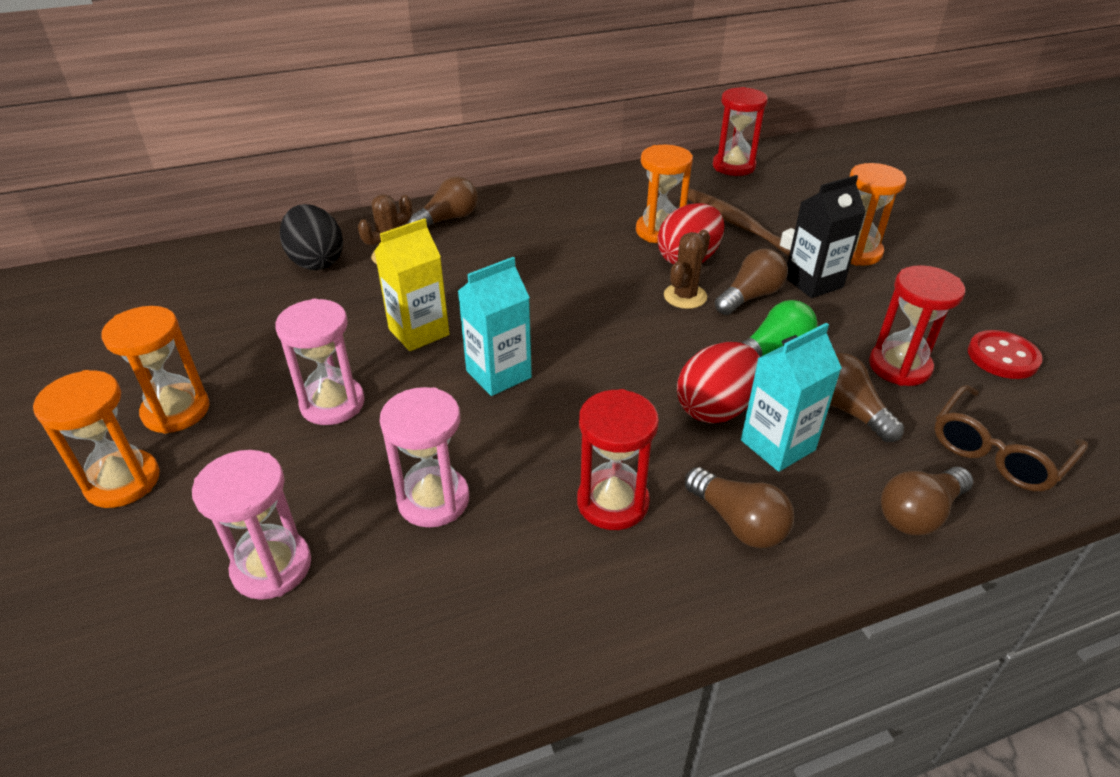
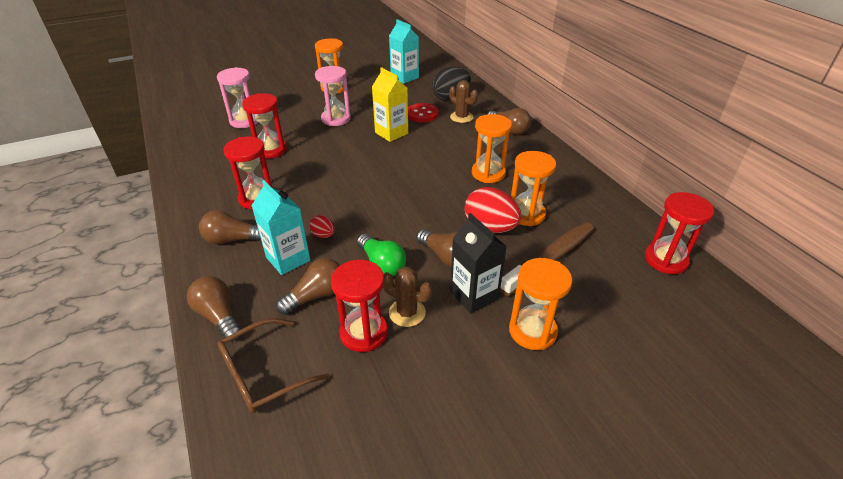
camera: 85 degrees right, 0 degrees up
orange hourglass [33,370,160,508] -> orange hourglass moved to [472,114,512,183]
pink hourglass [380,387,469,528] -> red hourglass [242,93,287,159]
turquoise carton [458,257,532,396] -> turquoise carton moved to [389,19,419,84]
brown cactus [664,230,710,309] -> brown cactus moved to [383,267,432,327]
red egg [677,342,760,423] -> red egg [309,215,335,238], size x0.49
brown light bulb [685,467,794,548] -> brown light bulb turned 45 degrees clockwise [199,210,261,244]
brown glasses [934,385,1088,492] -> brown glasses turned 75 degrees counterclockwise [217,318,330,413]
red button [968,330,1043,379] -> red button moved to [408,103,439,122]

